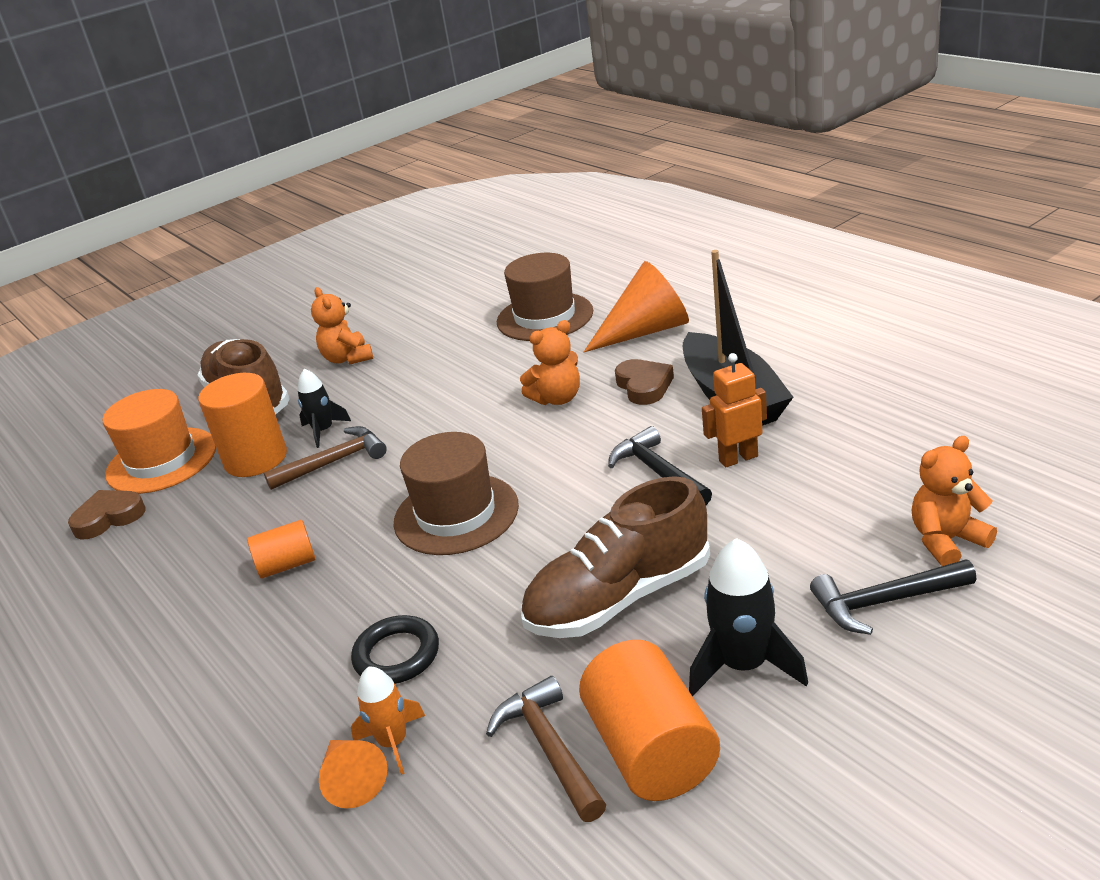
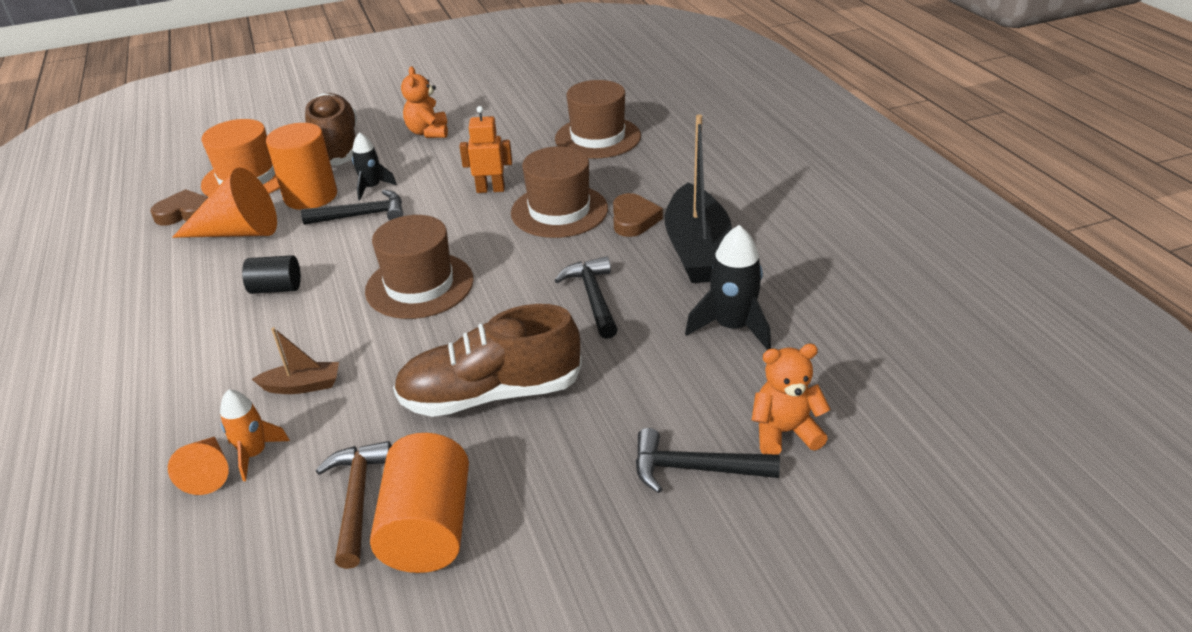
camera: 15 degrees right, 5 degrees up
orange cylinder [247,520,316,579] -> black cylinder [242,255,301,294]
brown hammer [264,426,387,490] -> black hammer [301,190,403,225]
black ring [351,615,439,684] -> brown boat [252,327,339,394]
orange teddy bear [520,320,580,405] -> brown hat [511,146,608,238]
orange cone [584,261,689,352] -> orange cone moved to [172,167,277,238]
black rocket [689,538,808,696] -> black rocket moved to [685,225,771,350]
orange robot [702,353,767,467] -> orange robot moved to [459,106,512,193]

